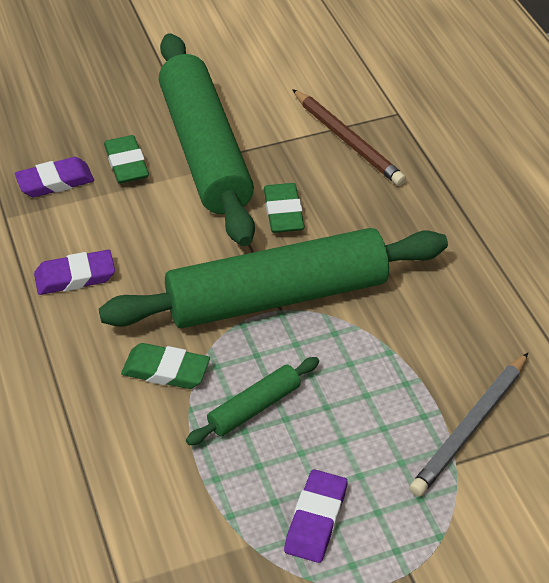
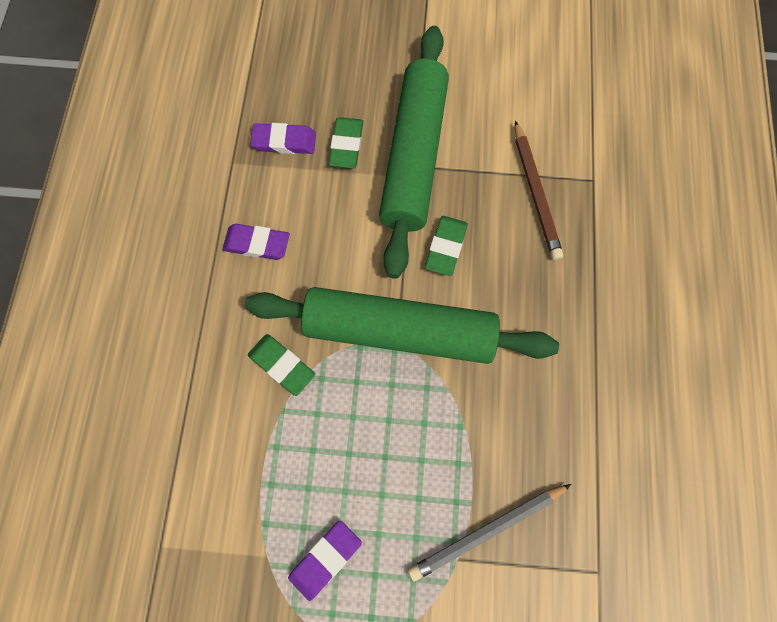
camera: 25 degrees right, 25 degrees up
green rolling pin [186,357,319,445] -> none

